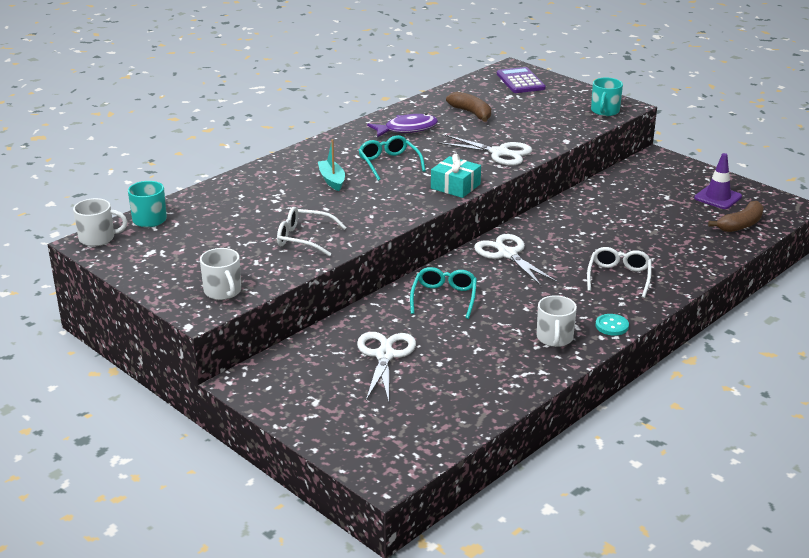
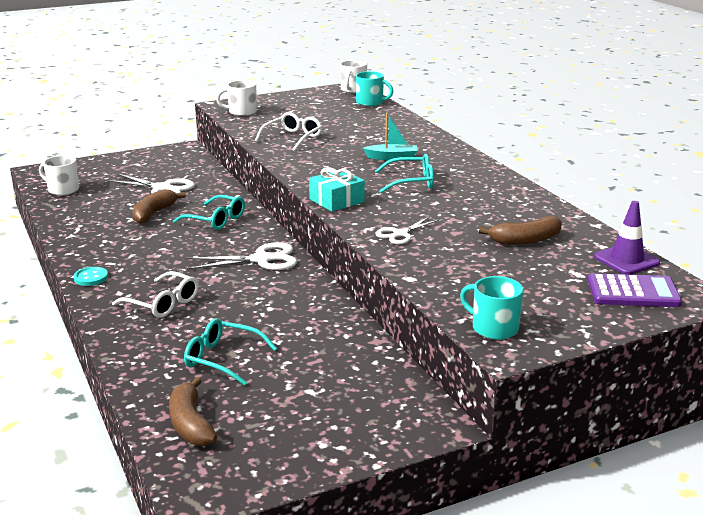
camera: 110 degrees right, 5 degrees down
purple fish [367,113,438,138] -> none
white scissors [437,135,532,166] -> white scissors [375,217,439,244], size x0.63
white mug [537,295,577,347] -> white mug moved to [39,155,79,196]
purple traffic cone [694,153,742,209] -> purple traffic cone moved to [594,201,660,275]
none -> brown banana [132,189,186,224]
none -> turquoise glasses [184,318,277,386]

